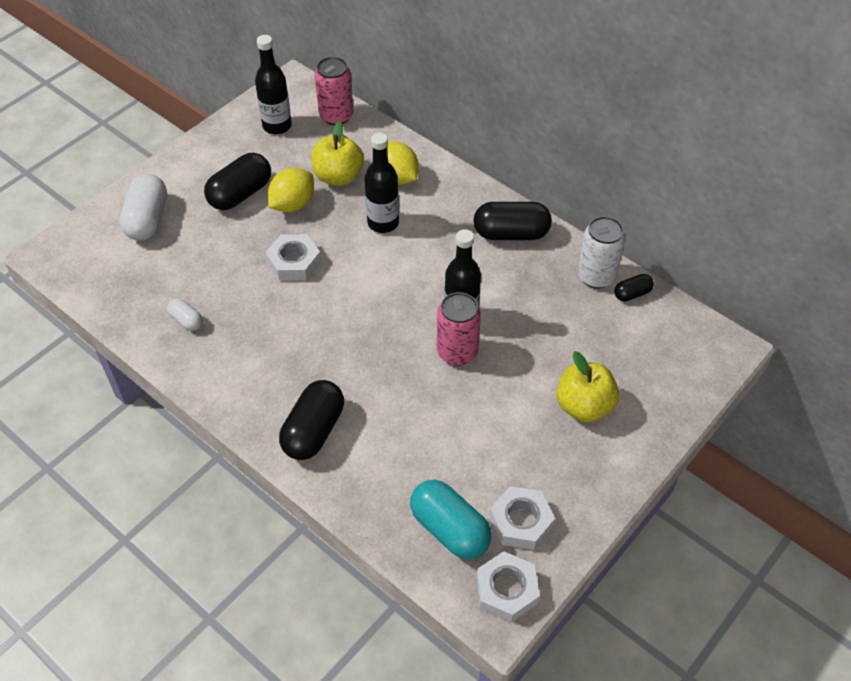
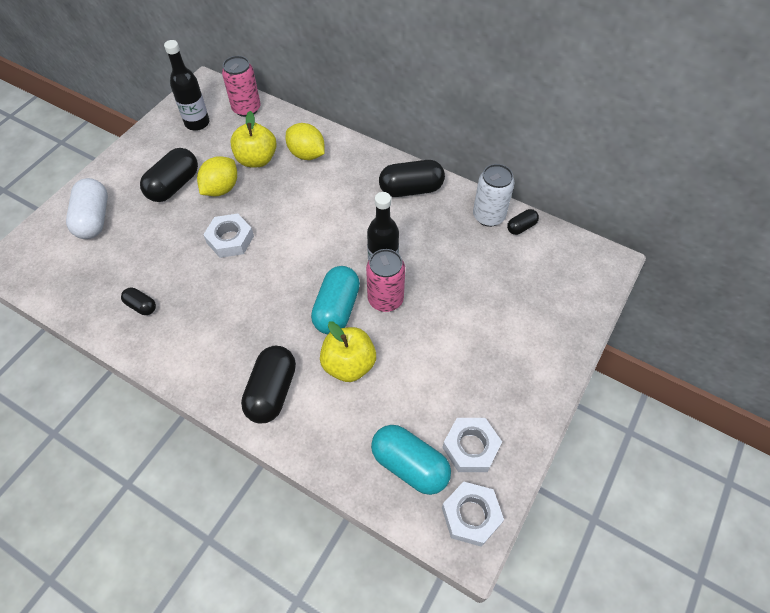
camera: 10 degrees left, 5 degrees up
white capsule [167,298,203,331] -> black capsule [121,288,156,315]
black bottle [365,132,399,233] -> none
yellow apple [556,351,619,422] -> yellow apple moved to [320,322,376,382]
none -> turquoise capsule [311,266,360,334]

